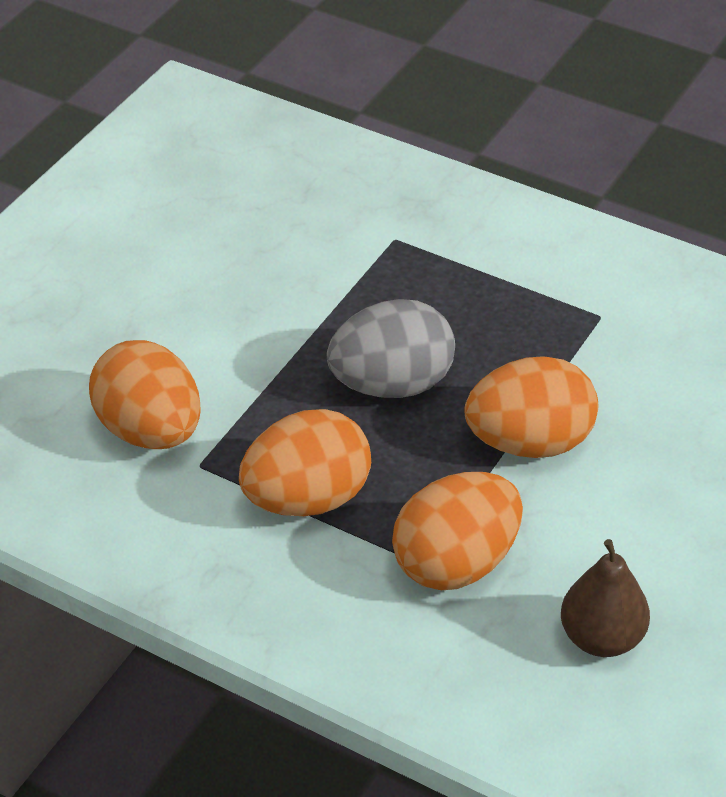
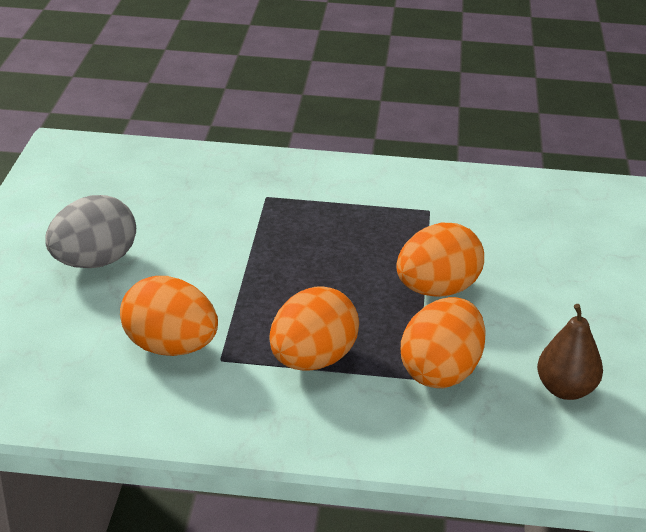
camera: 25 degrees left, 10 degrees down
grey egg [327,299,455,398] -> grey egg moved to [45,195,136,268]

